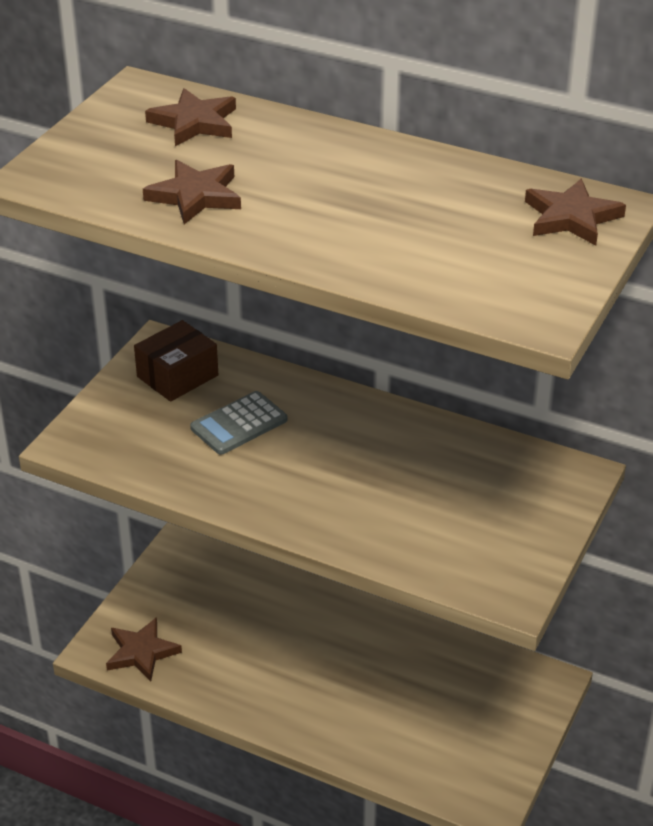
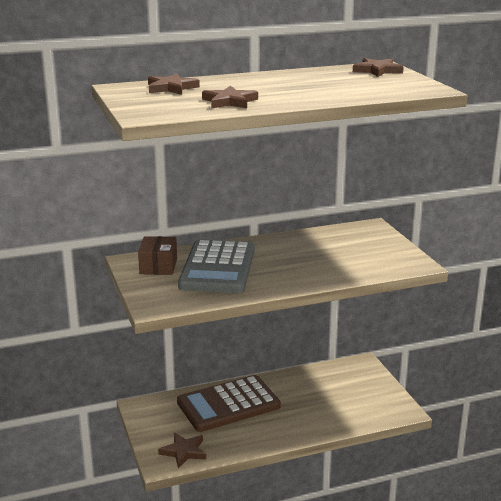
camera: 45 degrees left, 15 degrees down
grey calculator [190,391,287,455] -> grey calculator [178,239,254,293], size x2.01
none -> brown calculator [177,375,281,432]

